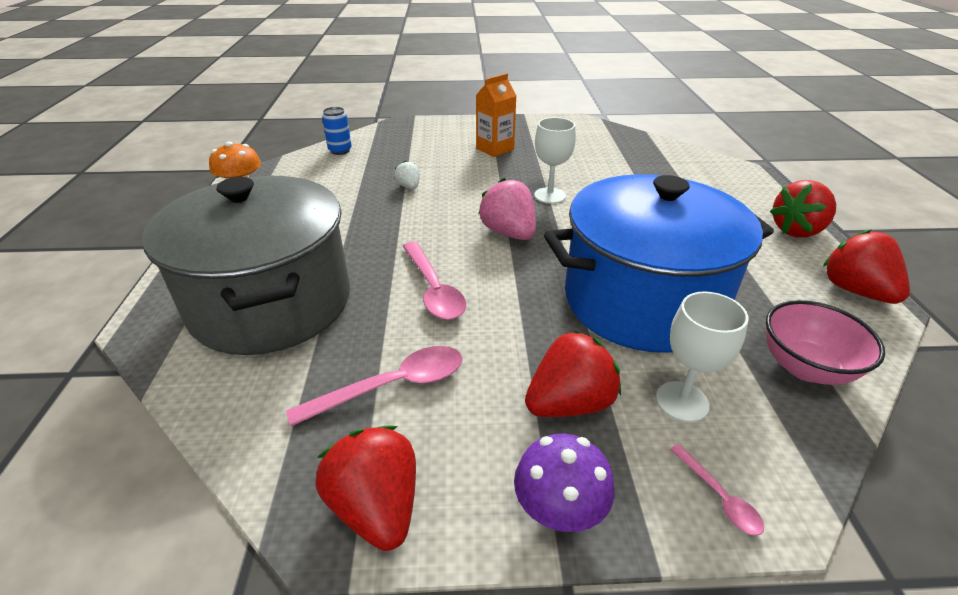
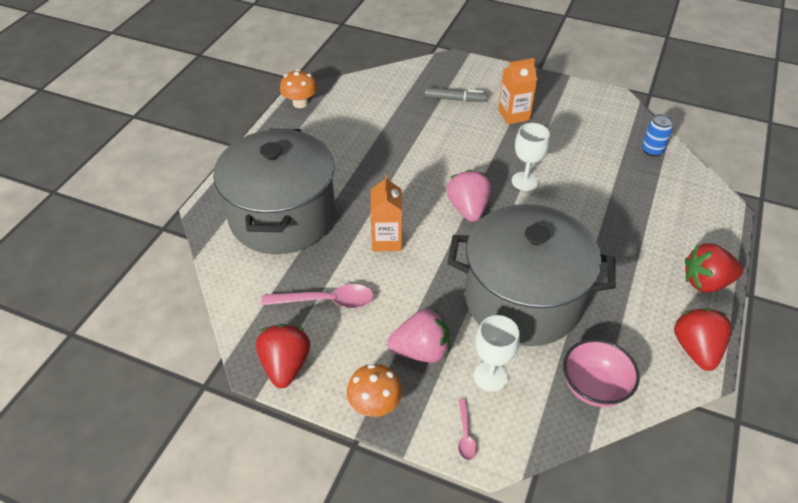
camera: 25 degrees right, 10 degrees up
blue can [322,107,352,155] -> blue can moved to [642,114,673,156]
white strawberry [394,161,420,189] -> none
pink spoon [403,242,466,320] -> orange carton [371,175,402,251]
purple mushroom [514,434,614,532] -> orange mushroom [347,364,402,417]
red strawberry [525,330,621,417] -> pink strawberry [388,309,449,363]
blue pot [544,174,774,353] -> grey pot [447,204,616,346]
none -> grey marker [425,87,487,102]

